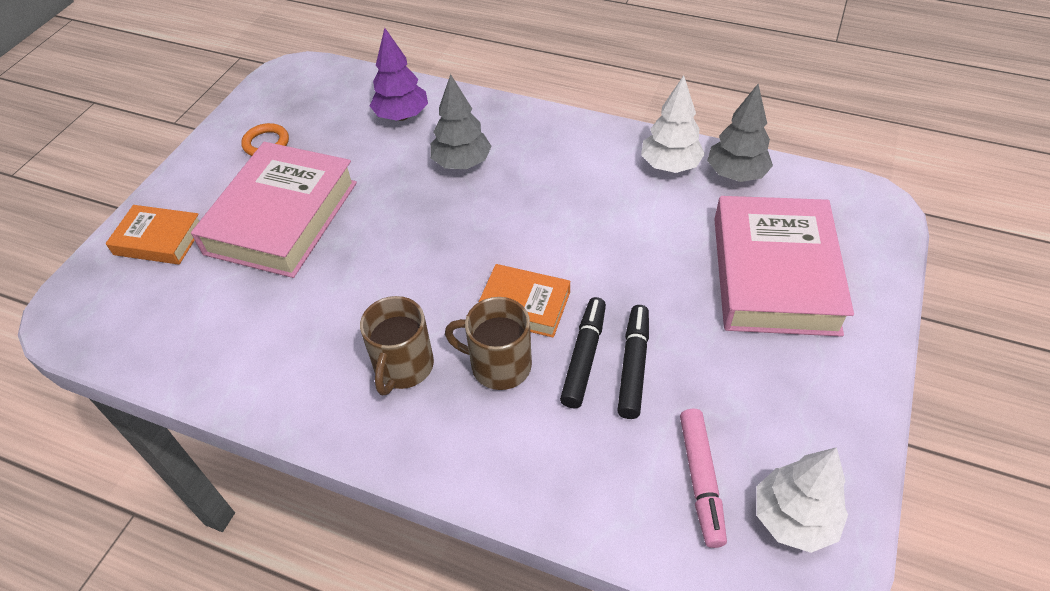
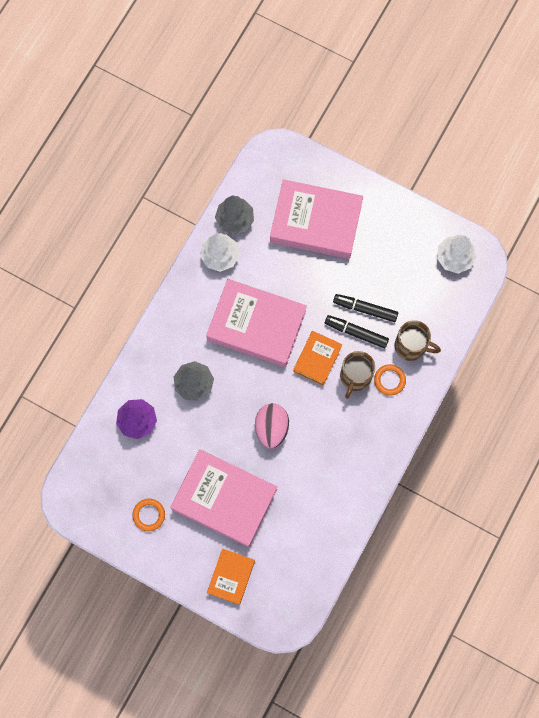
camera: 85 degrees left, 25 degrees up
brown mug [360,296,434,395] -> brown mug moved to [395,320,441,361]
pink marker [680,409,727,548] -> none
none -> pink book [206,279,307,367]
none -> pink egg [255,403,289,449]
none -> orange ring [374,364,406,395]

